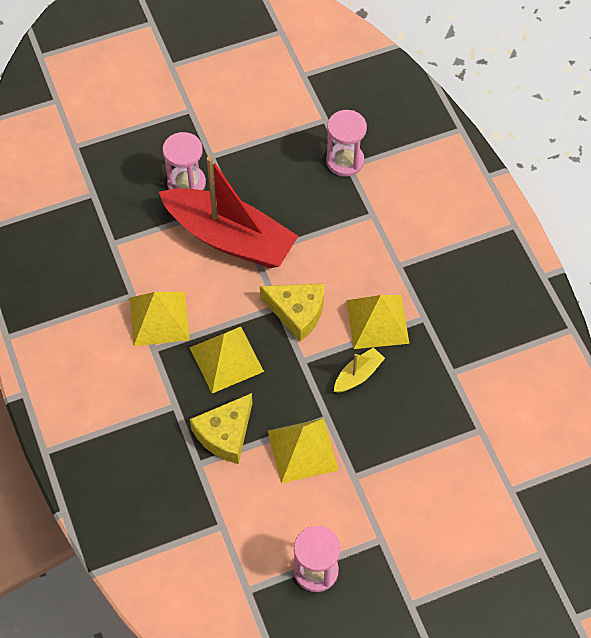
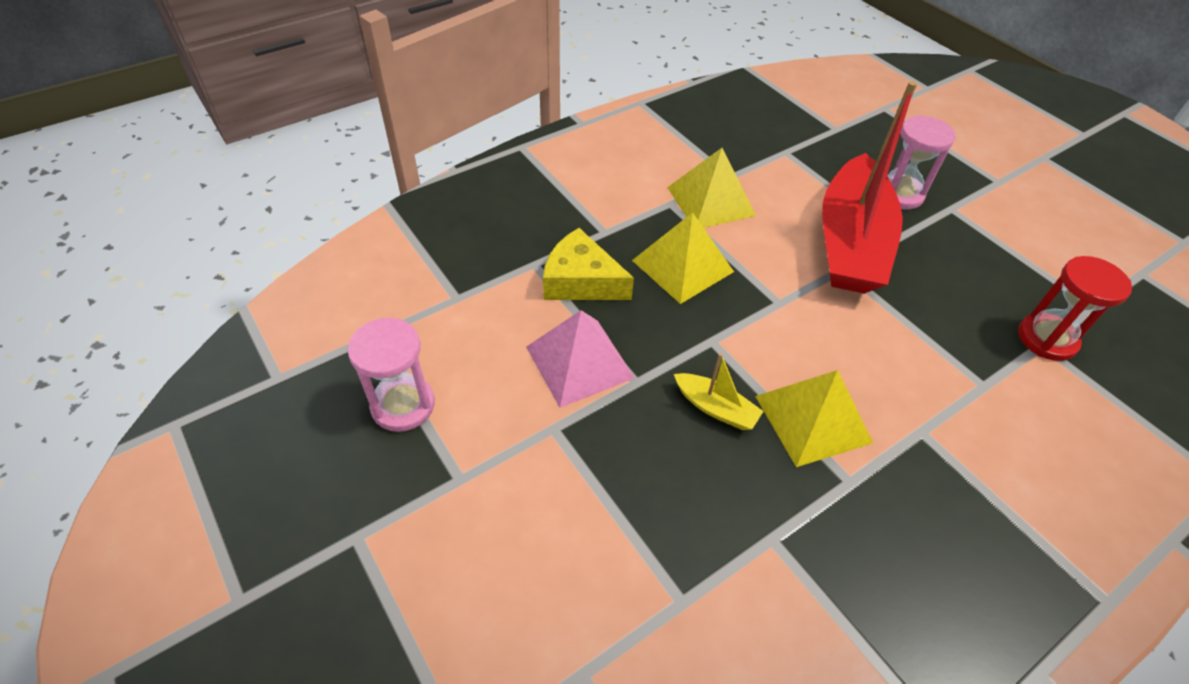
camera: 75 degrees right, 10 degrees down
yellow cheese [260,284,324,342] -> none
yellow pyramid [268,418,338,483] -> pink pyramid [526,310,635,408]
pink hourglass [326,110,367,177] -> red hourglass [1018,256,1132,361]

